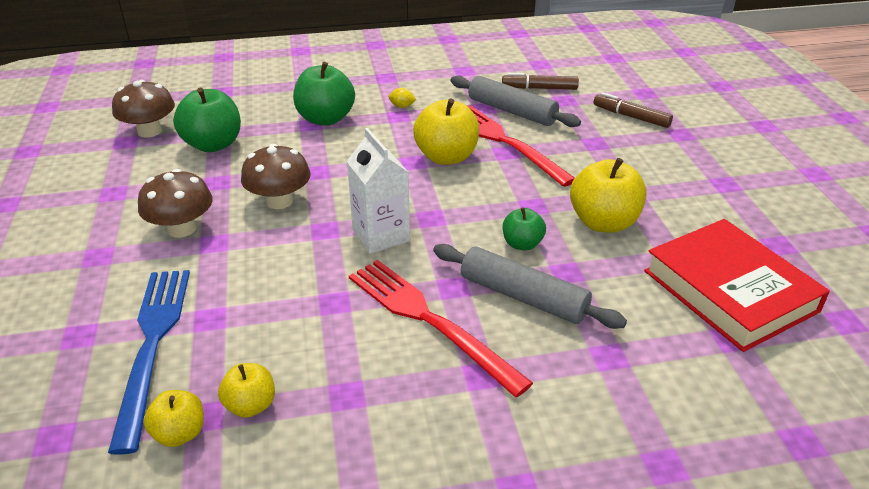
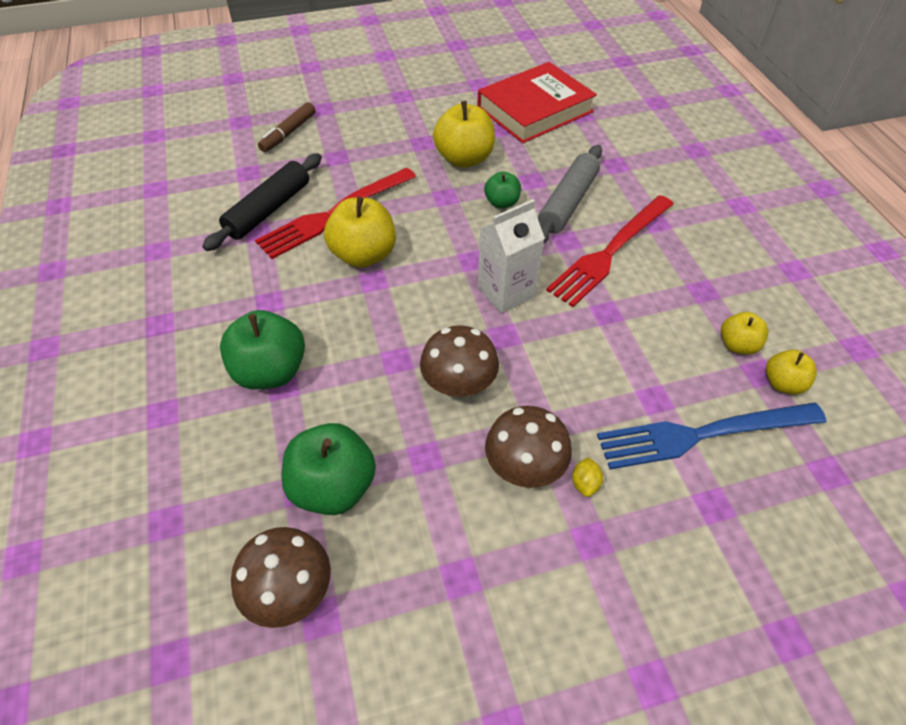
camera: 95 degrees left, 15 degrees up
yellow lemon [388,88,416,108] -> yellow lemon moved to [572,457,603,497]
grey rolling pin [450,75,581,127] -> black rolling pin [202,153,322,251]
brown marker [502,73,579,90] -> none

